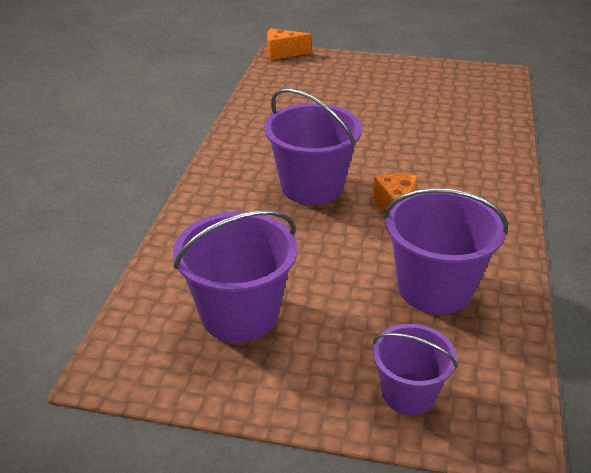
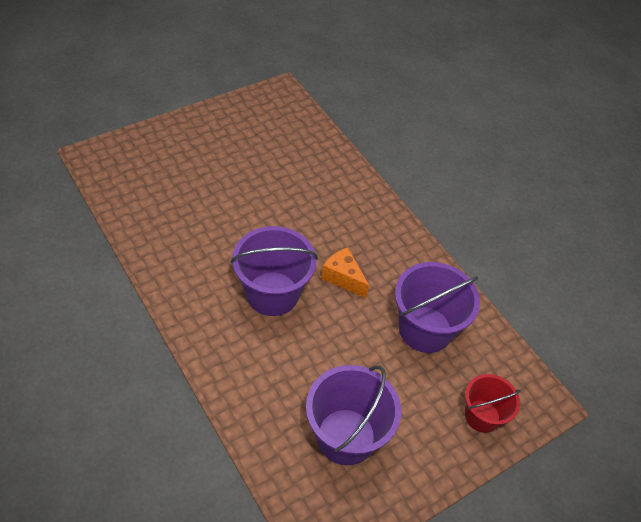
camera: 50 degrees left, 15 degrees up
orange cheese [267,28,312,60] -> none
purple bucket [373,324,457,415] -> red bucket [465,374,521,433]

